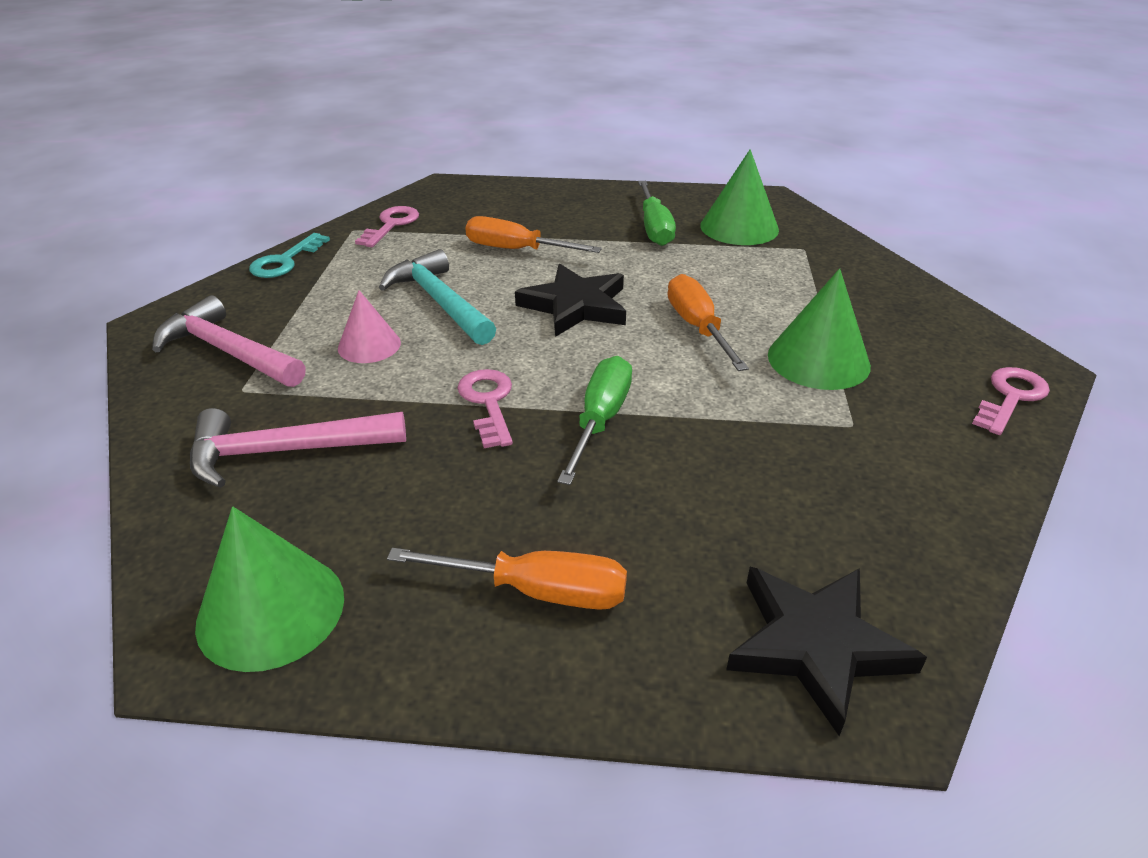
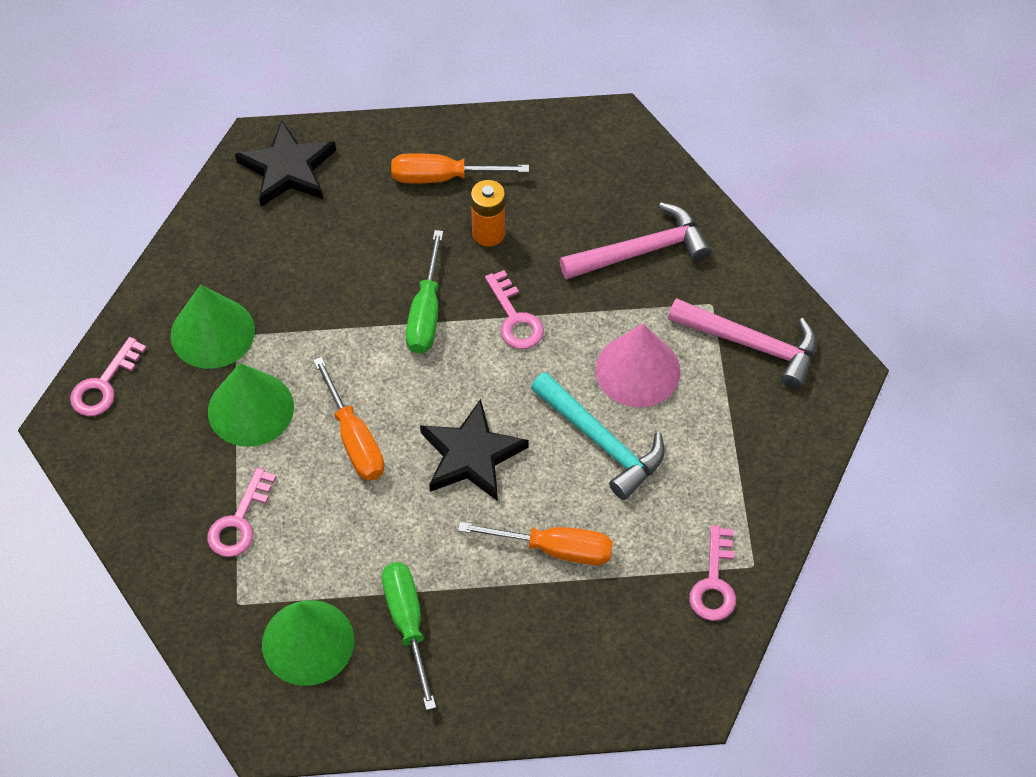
camera: 170 degrees right, 20 degrees up
green cone [195,506,344,672] -> green cone moved to [171,285,255,369]
turquoise key [249,233,330,278] -> none
pink cone [338,290,401,363] -> pink cone [595,324,681,407], size x1.58
none -> pink key [207,468,276,557]
none -> orange battery [471,180,506,247]

